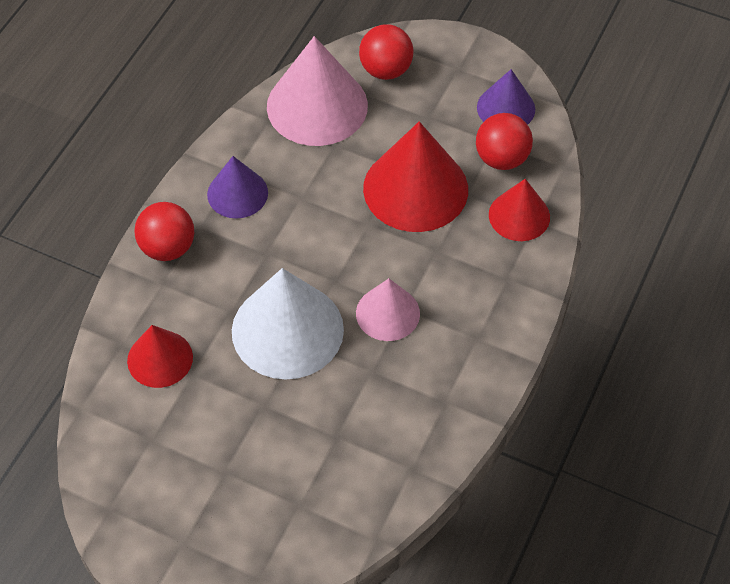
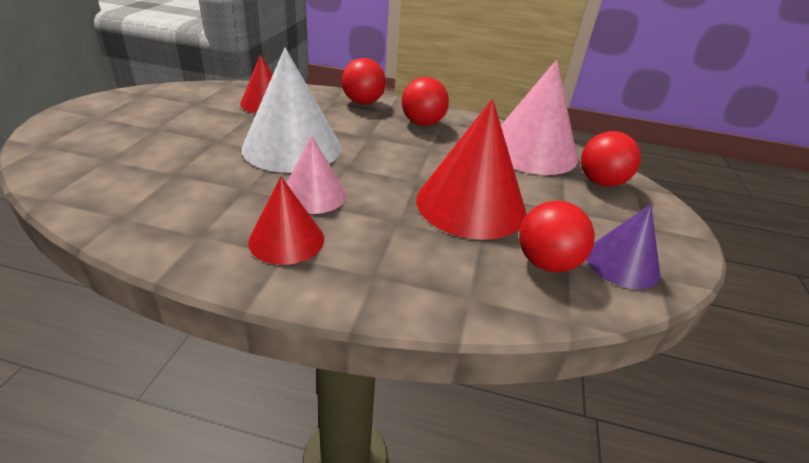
camera: 75 degrees right, 20 degrees down
purple cone [207,156,268,219] -> red ball [402,77,449,126]
red cone [489,179,550,241] -> red cone moved to [248,176,324,265]

